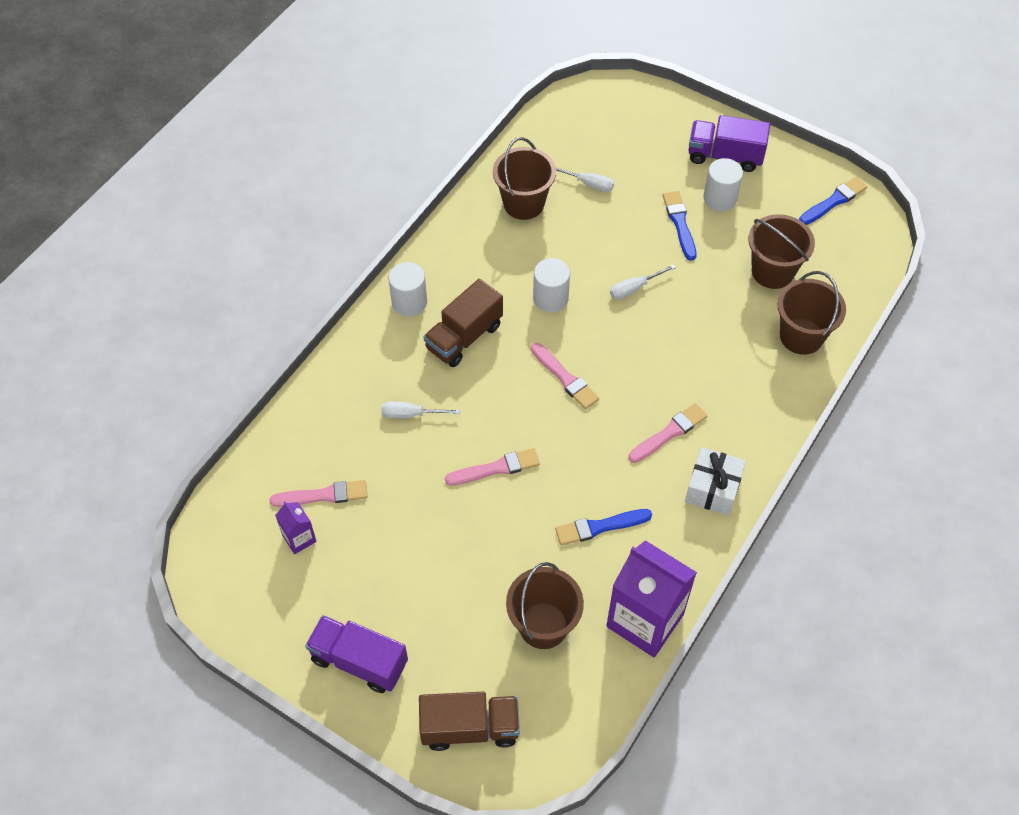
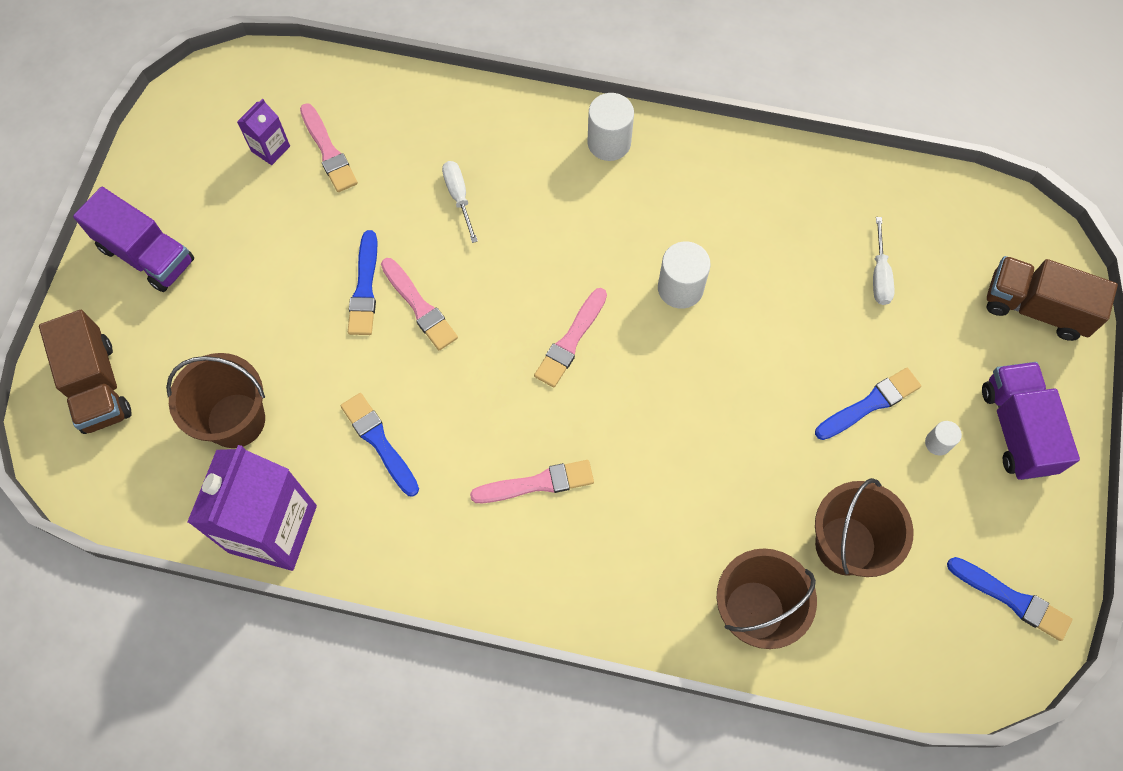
camera: 70 degrees right, 10 degrees up
purple truck [305,615,408,693] -> purple truck turned 120 degrees clockwise [73,187,194,292]
brown truck [423,279,503,367] -> brown truck moved to [986,256,1118,341]
brown bucket [493,137,556,220] -> none
white screwdriver [610,264,676,299] -> none
pink brush [628,403,708,463] -> pink brush turned 45 degrees counterclockwise [470,460,594,503]
white gift [685,447,746,515] -> none
white cylinder [703,158,743,211] -> white cylinder [925,421,962,456], size x0.54
none -> blue brush [348,230,377,335]

